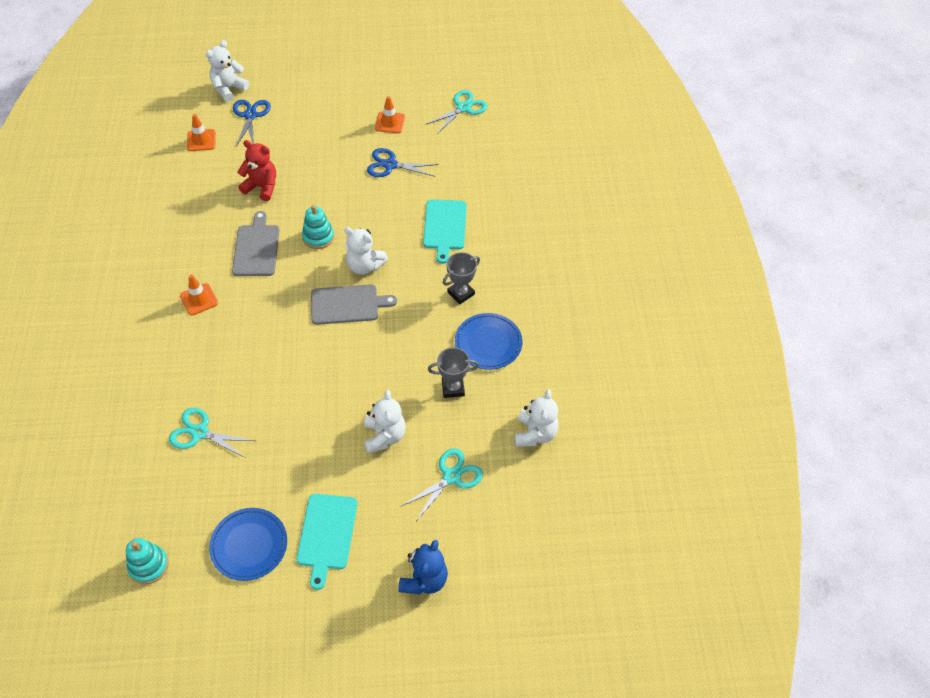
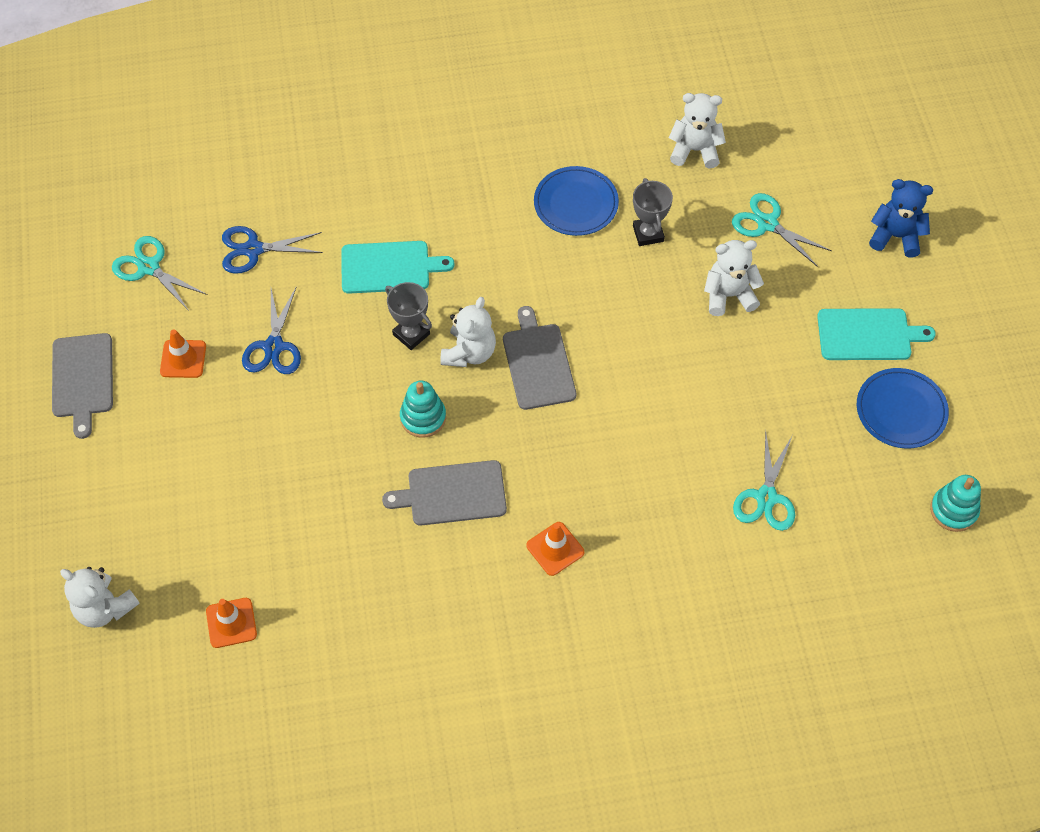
camera: 95 degrees left, 5 degrees up
blue scissors [233,100,271,147] -> blue scissors moved to [222,226,323,274]
red teddy bear [237,140,276,201] -> none
grey trophy [443,252,480,304] -> grey trophy moved to [385,282,432,350]
none -> grey cutting board [52,333,113,439]

